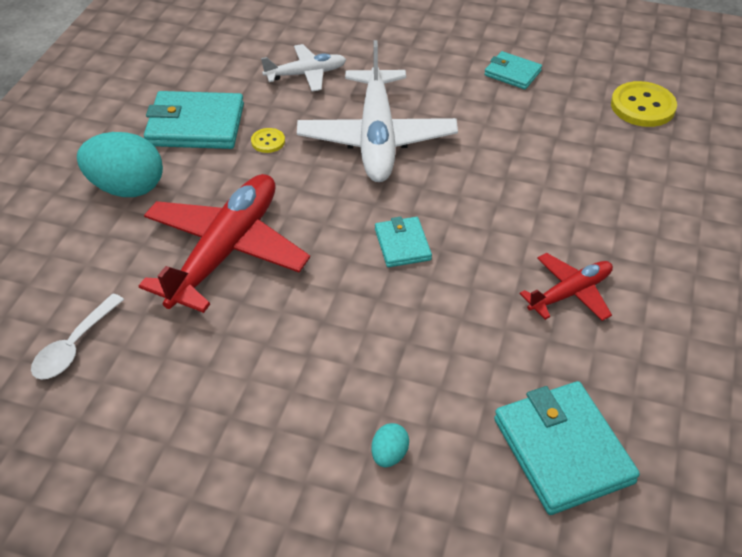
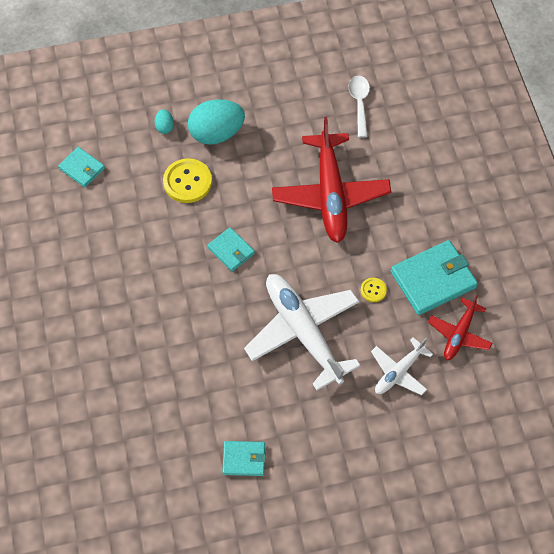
camera: 150 degrees right, 15 degrees up
turquoise egg [77,132,163,197] -> turquoise egg moved to [188,99,245,145]
turquoise wallet [494,381,640,515] -> turquoise wallet [58,147,105,187], size x0.56
red plane [520,253,613,321] -> red plane moved to [428,295,492,360]
yellow button [611,81,677,127] -> yellow button moved to [163,158,212,203]

